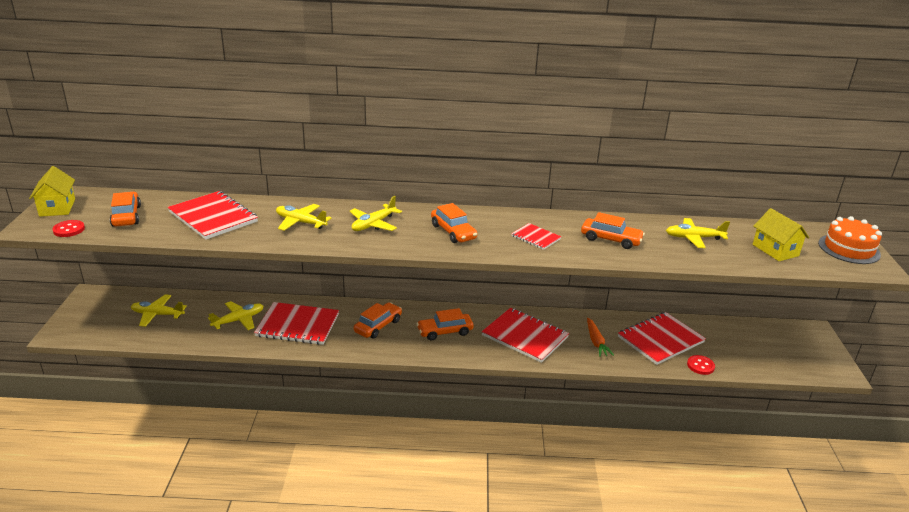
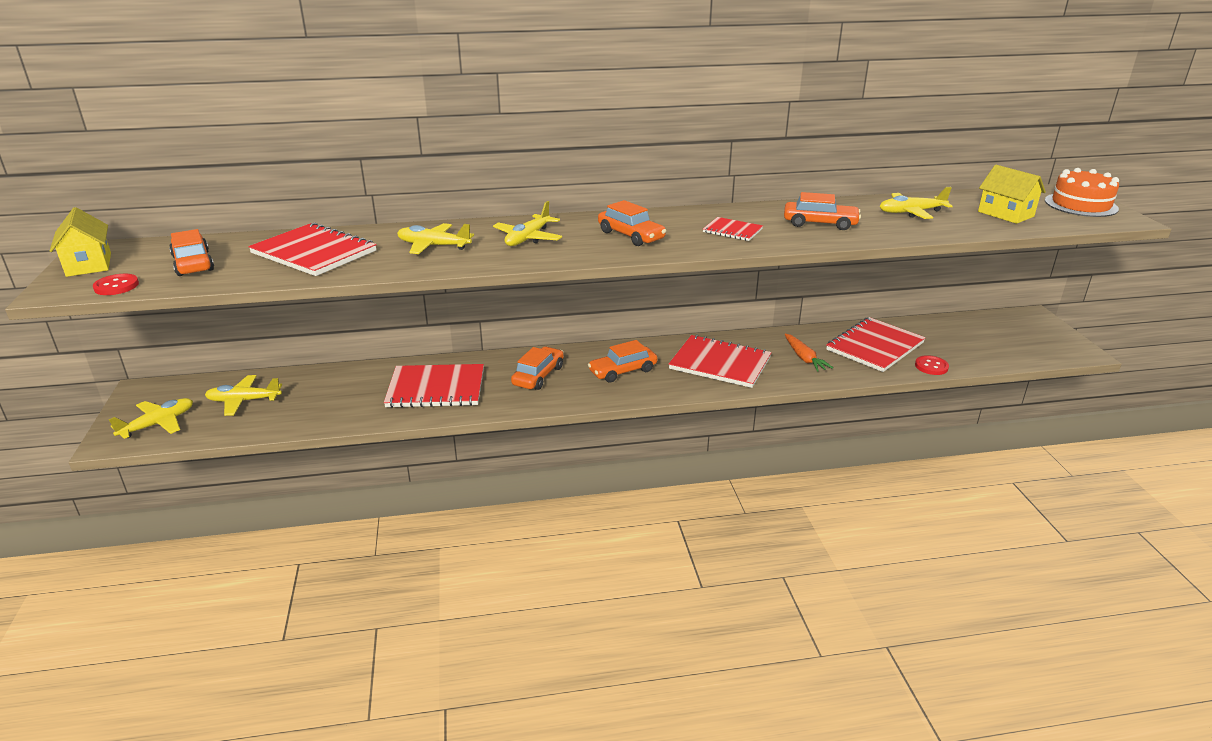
camera: 10 degrees left, 0 degrees up
yellow plane [208,301,264,330] -> yellow plane moved to [108,398,193,439]

